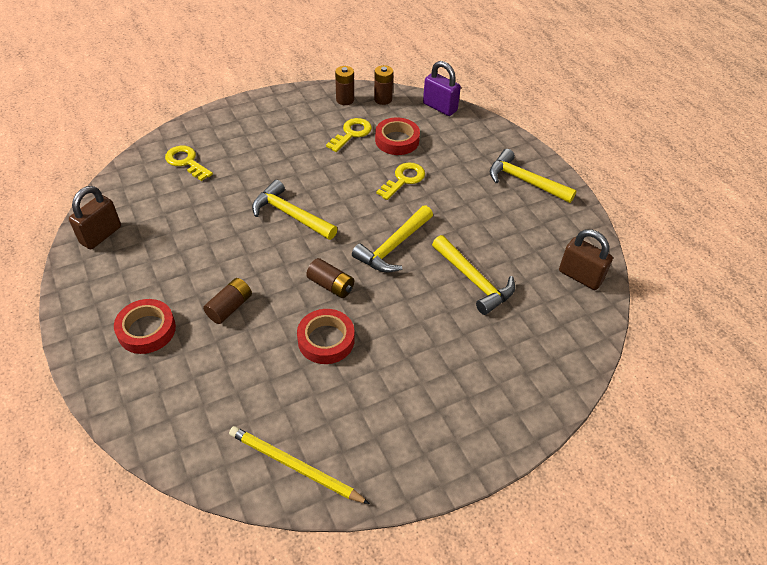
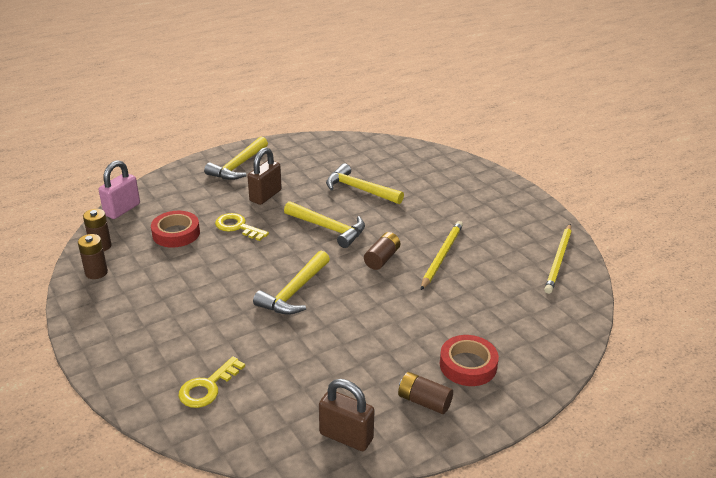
camera: 95 degrees left, 15 degrees down
brown battery [203,278,252,324] -> brown battery moved to [398,372,453,414]
red tape [297,309,355,364] -> yellow pencil [421,221,463,290]
yellow key [326,118,372,152] -> none
purple padlock [423,61,461,116] -> pink padlock [99,160,140,219]
yellow hammer [432,235,515,315] -> yellow hammer turned 105 degrees counterclockwise [326,163,404,204]
brown padlock [559,229,613,290] -> brown padlock moved to [247,147,282,205]

